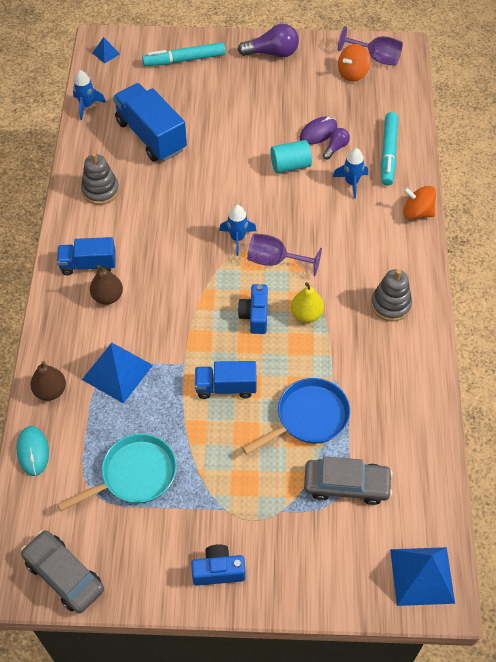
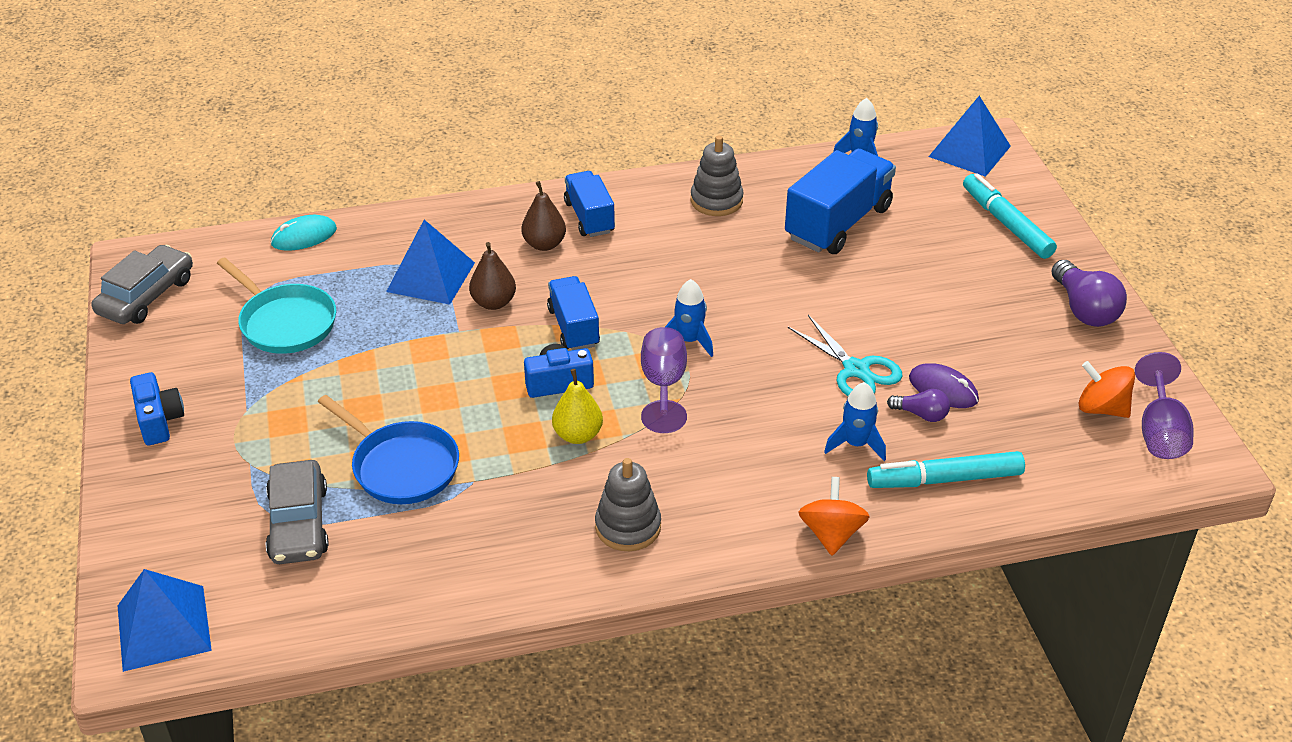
camera: 75 degrees right, 15 degrees down
brown pear [30,361,66,401] -> brown pear moved to [469,242,516,310]
blue pyramid [93,37,120,64] -> blue pyramid [929,96,1011,177], size x2.05
blue truck [195,361,257,399] -> blue truck moved to [547,276,600,350]
turquoise cylinder [270,140,312,173] -> turquoise scissors [788,315,903,396]

